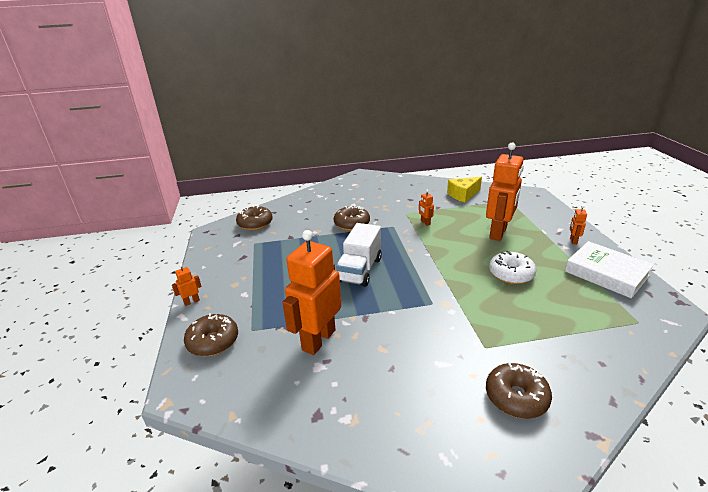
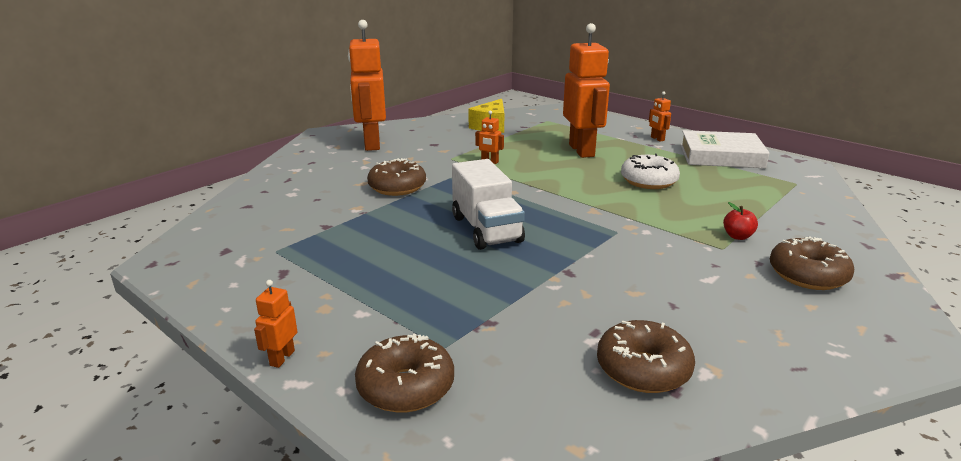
camera: 40 degrees left, 5 degrees down
brown donut [236,205,273,230] -> brown donut moved to [597,320,695,393]
orange robot [282,230,341,355] -> orange robot moved to [348,20,386,151]
none -> red apple [723,202,758,240]

